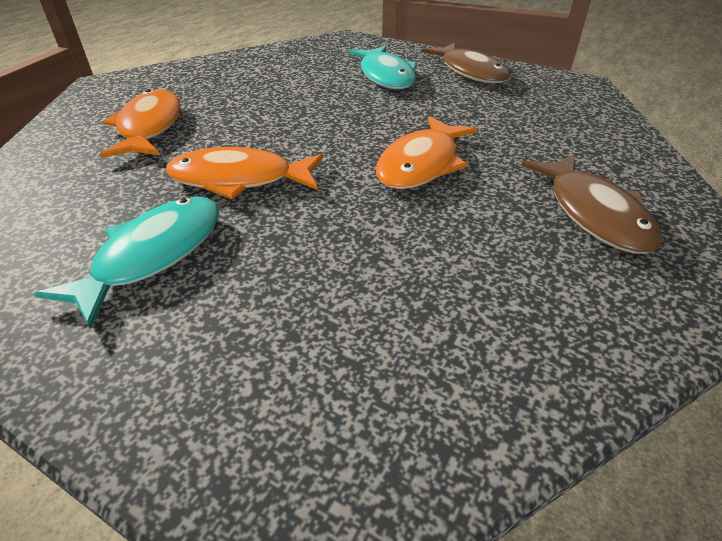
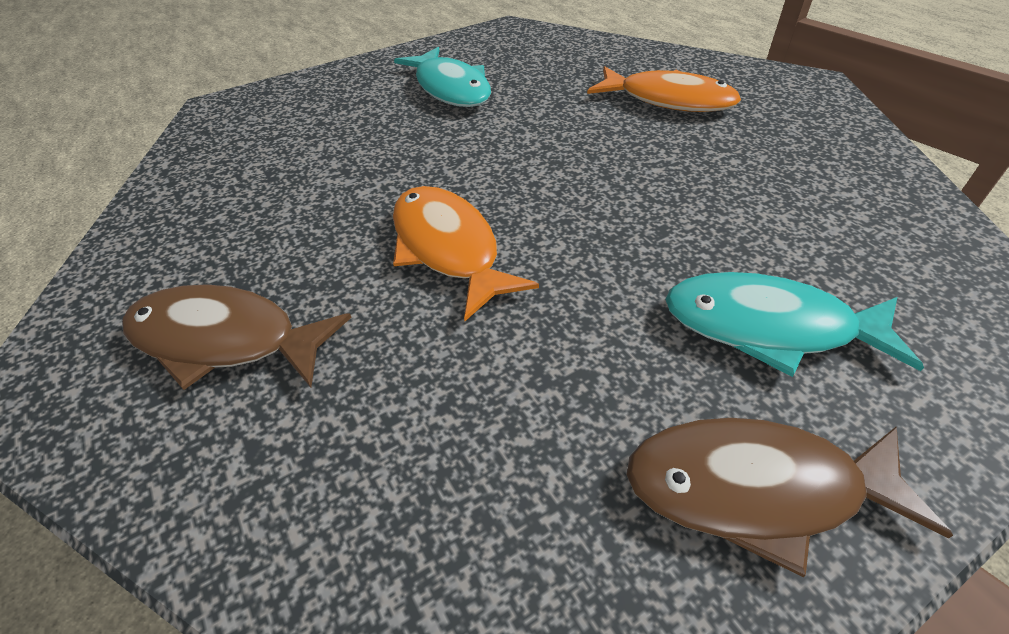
camera: 120 degrees right, 5 degrees up
orange fish [166,147,323,199] -> none

